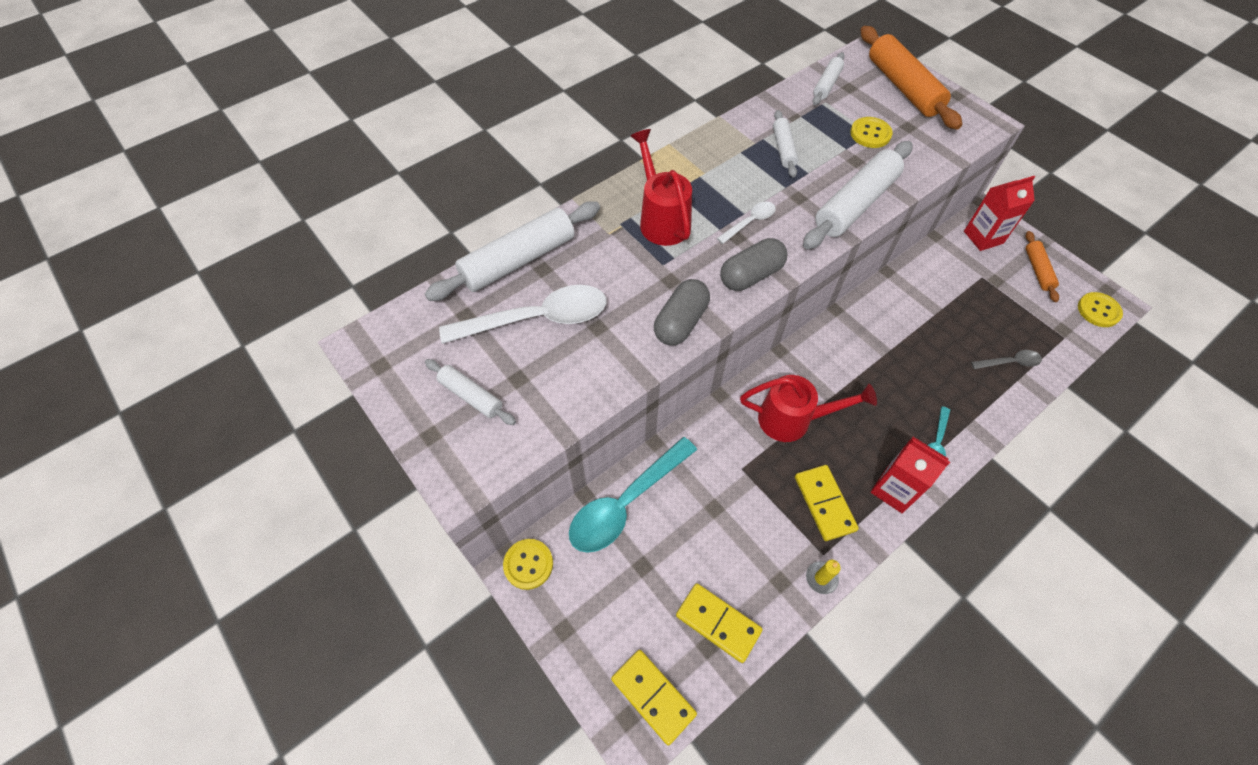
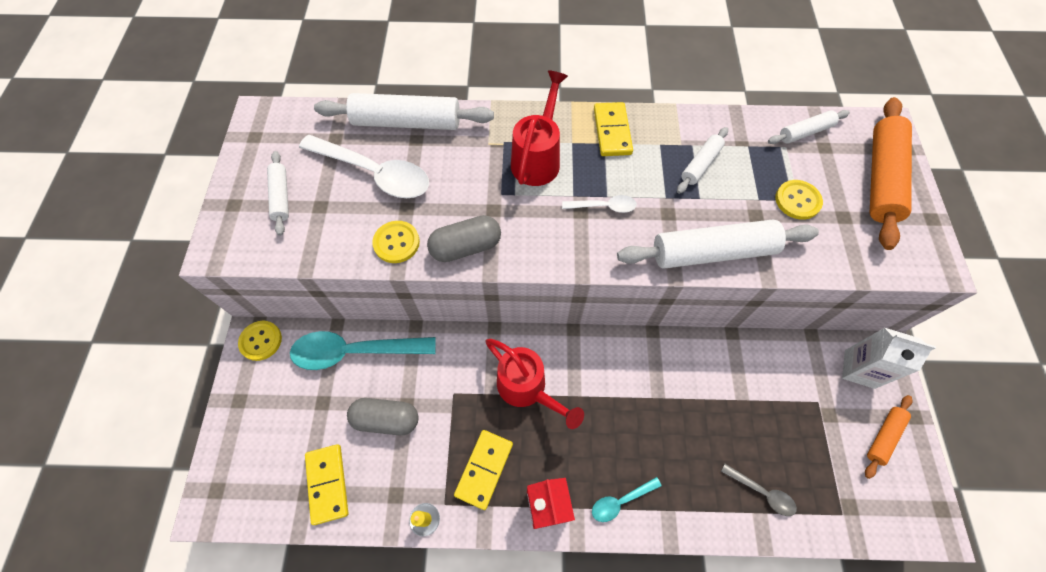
camera: 40 degrees right, 5 degrees up
yellow domino [611,650,697,745] -> yellow domino moved to [594,102,633,156]
grey capsule [720,238,788,291] -> grey capsule moved to [347,398,419,435]
red carton [964,176,1035,251] -> white carton [842,328,936,389]
yellow button [1078,292,1123,327] -> yellow button moved to [372,221,420,263]

